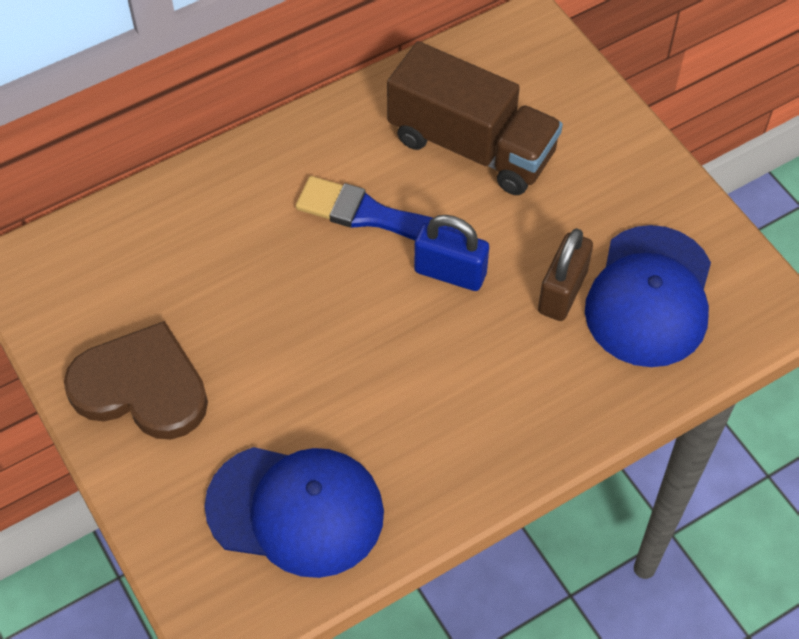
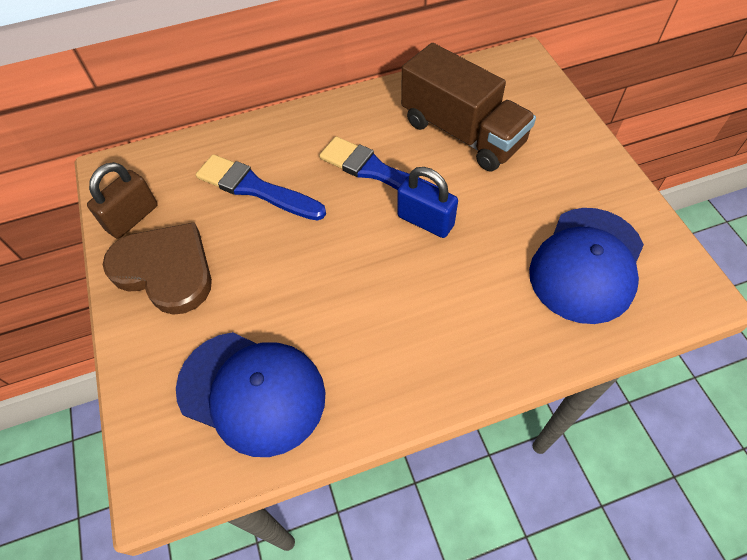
camera: 15 degrees right, 0 degrees up
brown padlock [538,228,593,321] -> brown padlock moved to [87,162,158,239]
none -> blue brush [196,154,326,221]

